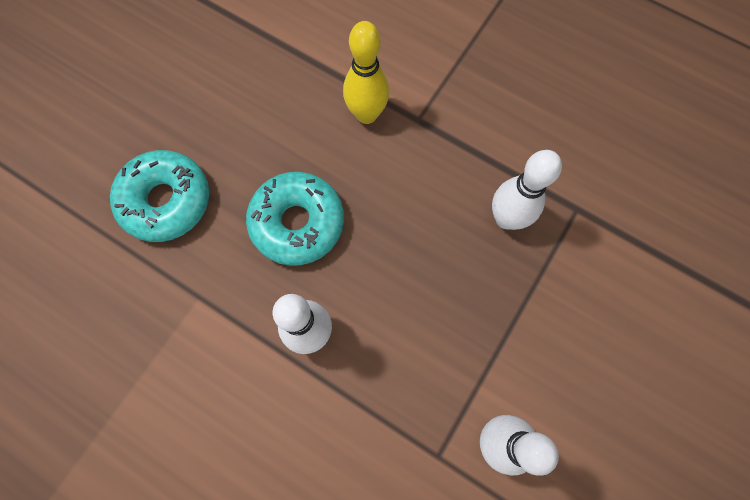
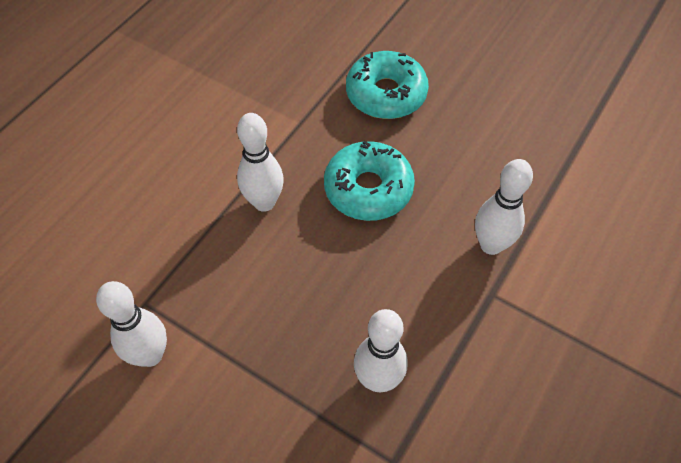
camera: 90 degrees right, 15 degrees down
yellow bowling pin [343,21,389,124] -> white bowling pin [475,159,533,255]

